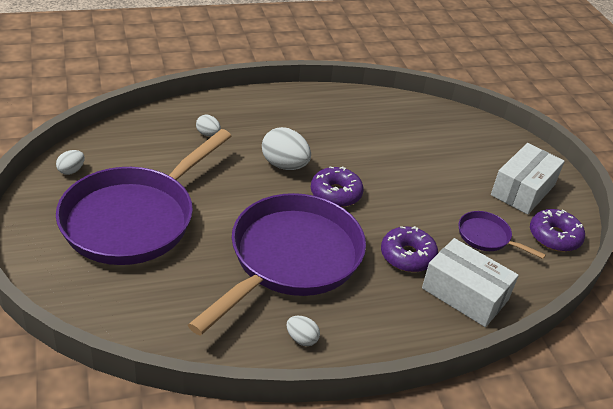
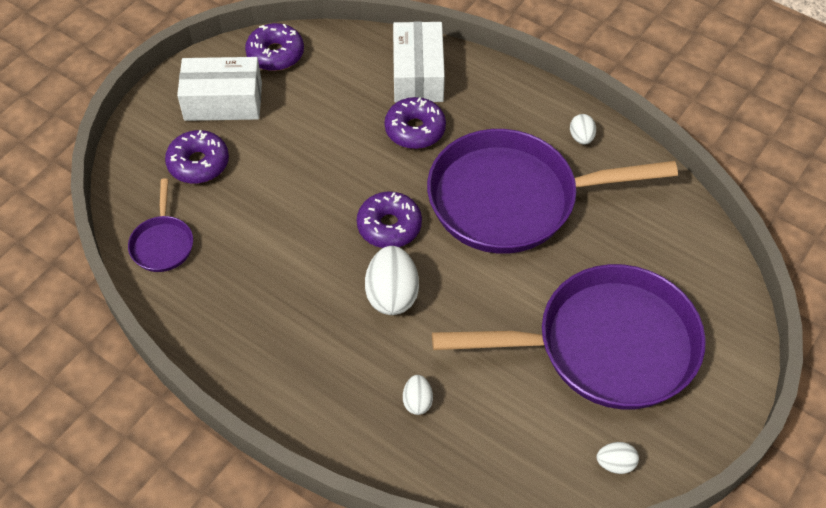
camera: 125 degrees left, 15 degrees up
purple pan [458,211,546,259] -> purple pan moved to [128,178,193,272]
none -> purple donut [165,130,229,184]

